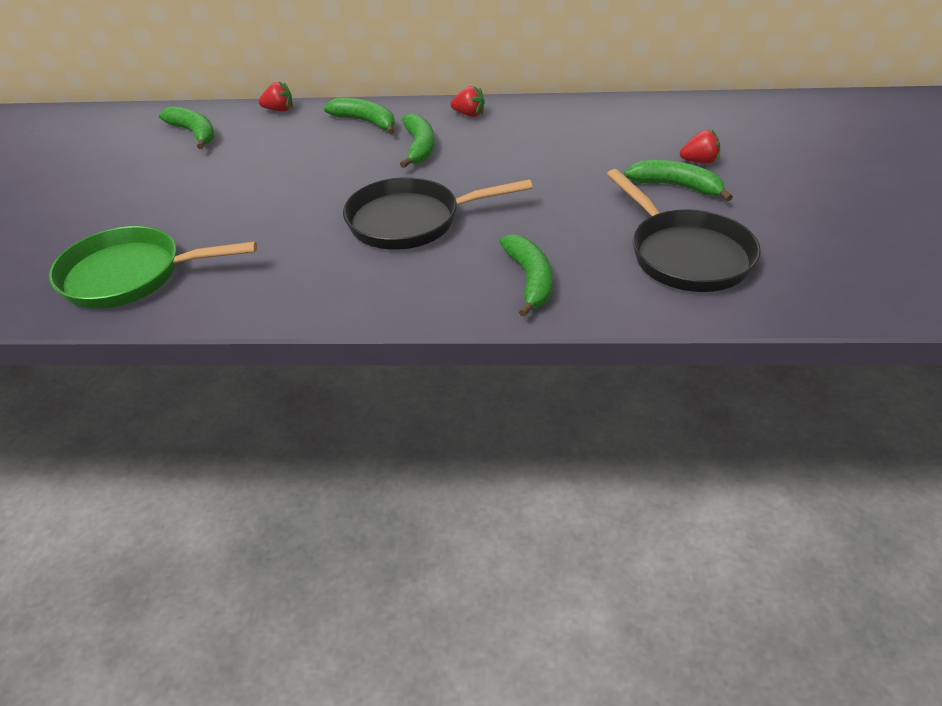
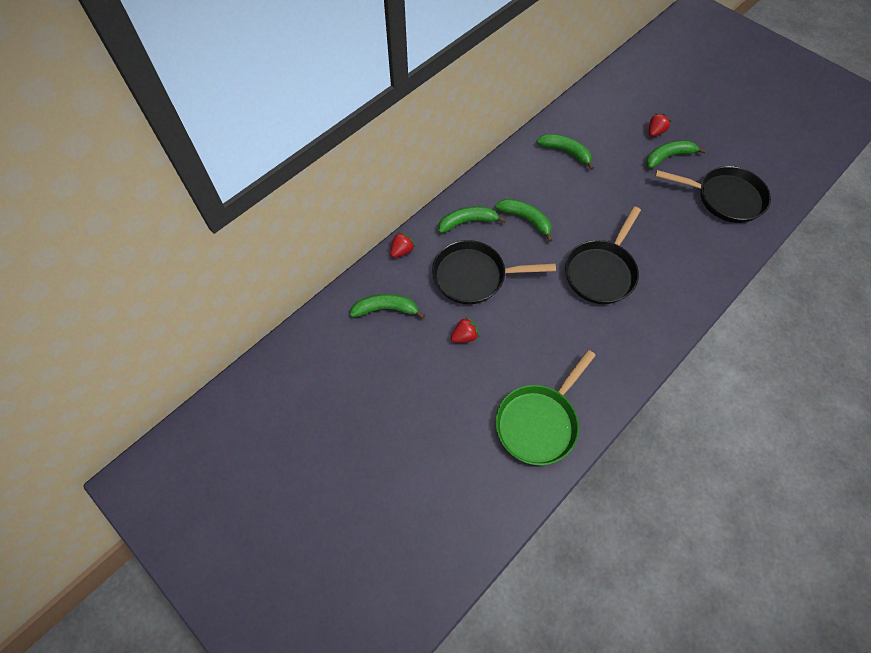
camera: 50 degrees left, 20 degrees up
red strawberry [450,86,485,117] -> red strawberry moved to [451,317,479,343]
green banana [499,234,553,317] -> green banana moved to [536,134,594,170]
none -> black pan [432,240,556,304]

